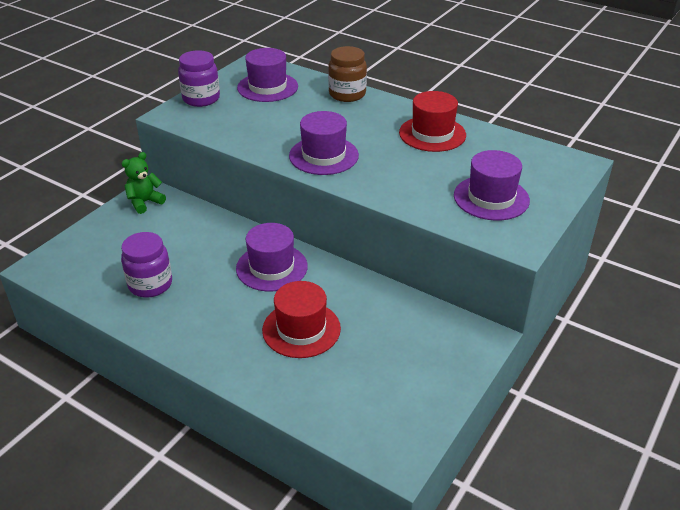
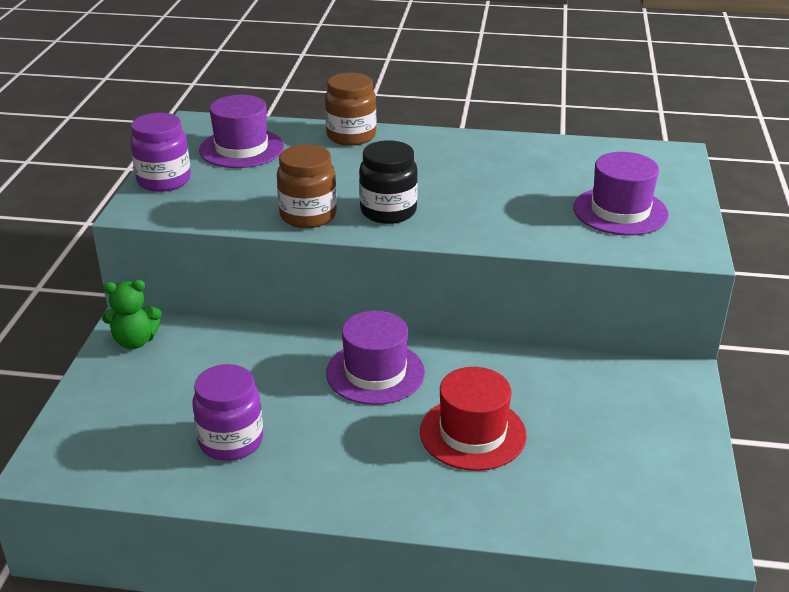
camera: 25 degrees left, 5 degrees down
green teddy bear [122,152,166,214] -> green teddy bear turned 120 degrees counterclockwise [102,280,162,349]
purple hat [289,111,359,175] -> black jar [359,140,418,224]
red hat [399,91,466,152] -> none
none -> brown jar [277,144,337,228]

